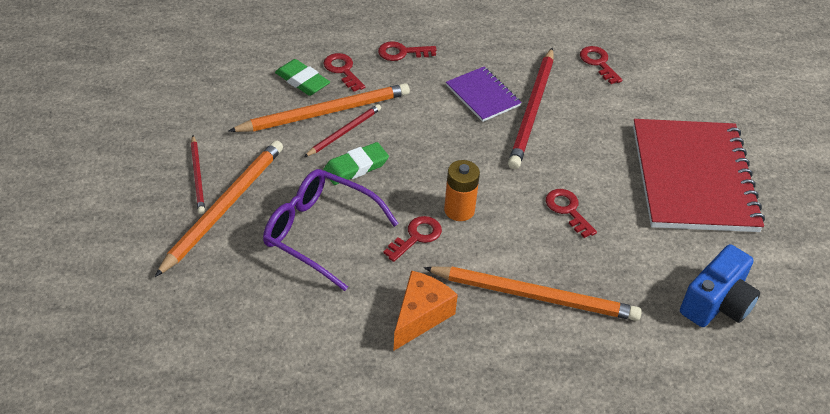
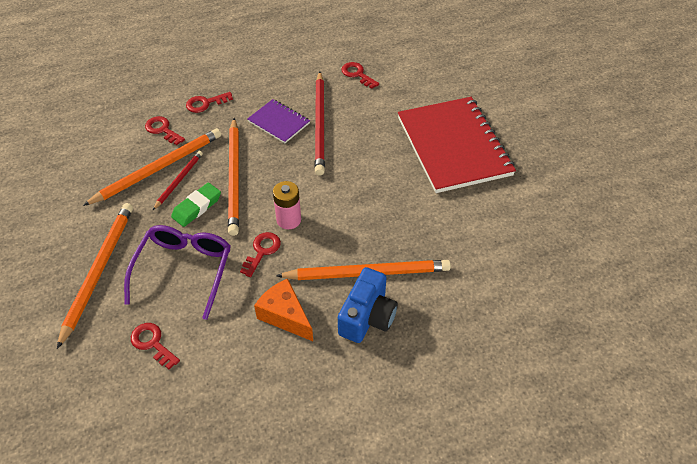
camera: 15 degrees left, 5 degrees up
red pencil [191,135,205,214] -> none
purple glasses [263,169,399,291] -> purple glasses turned 90 degrees clockwise [124,225,231,320]
green eraser [275,59,330,96] -> none
orange cheese [393,271,458,351] -> orange cheese turned 60 degrees counterclockwise [254,279,313,341]
orange battery [444,160,480,221] -> pink battery [273,181,301,229]
red key [546,189,597,238] -> red key moved to [131,323,180,369]
blue camera [680,244,760,327] -> blue camera moved to [338,267,398,343]
none -> orange pencil [228,118,239,236]

